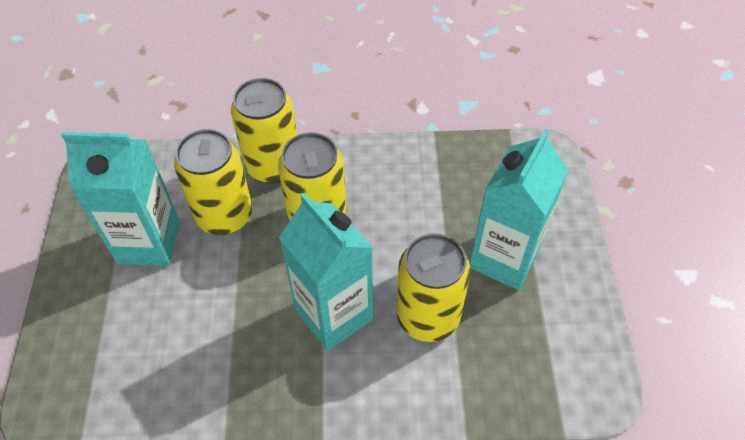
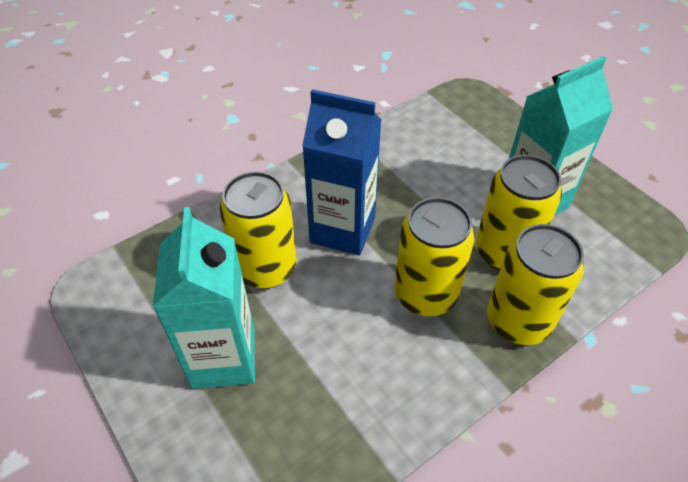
camera: 145 degrees right, 5 degrees down
turquoise carton [279,193,373,351] -> blue carton [302,89,382,256]

